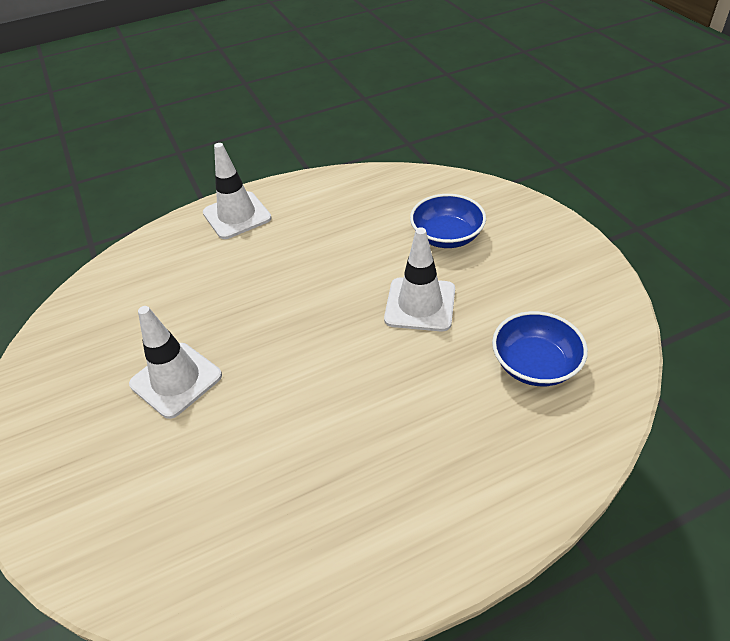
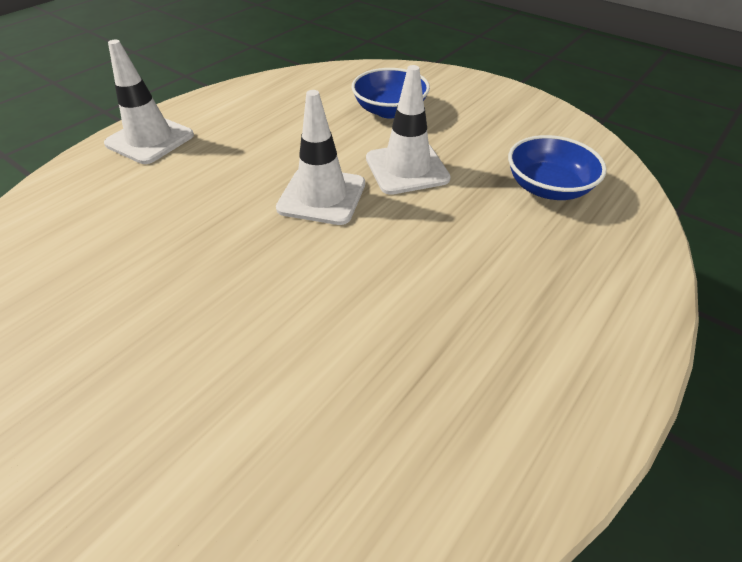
camera: 30 degrees left, 0 degrees up
white traffic cone [129,306,222,419] -> white traffic cone moved to [276,90,365,225]

